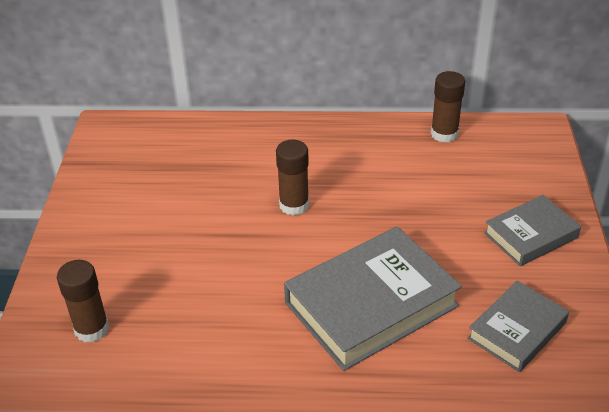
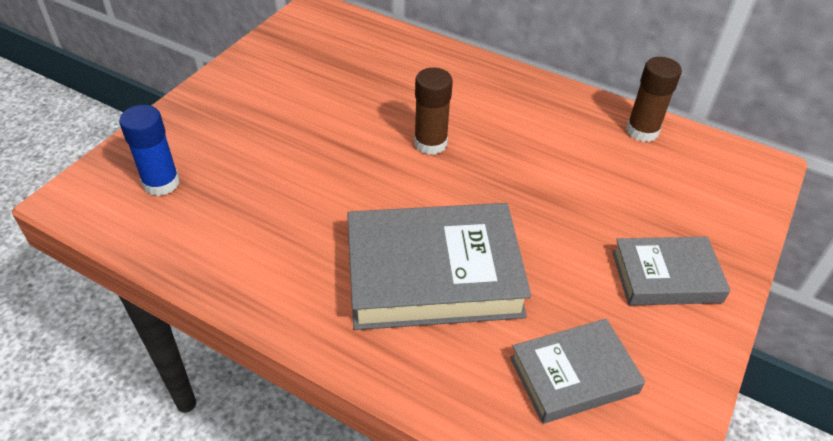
camera: 25 degrees right, 5 degrees up
brown glue stick [57,260,109,343] -> blue glue stick [119,105,180,196]

